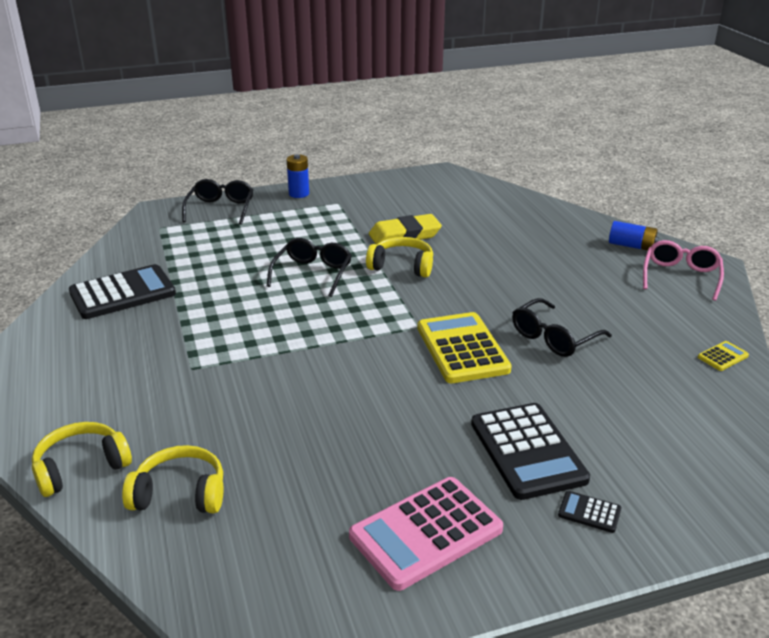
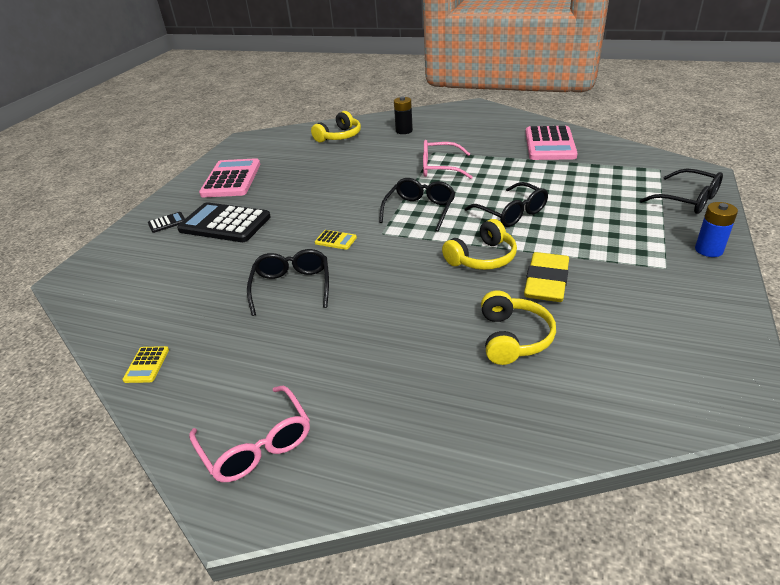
camera: 130 degrees right, 5 degrees up
yellow headphones [32,422,132,497] -> yellow headphones moved to [481,290,556,365]
black calculator [69,264,176,319] -> pink calculator [525,126,578,160]
yellow calculator [418,312,512,383] -> yellow calculator [315,230,357,250], size x0.43
blue battery [609,221,659,251] -> none
none -> black glasses [379,178,455,231]
none -> black battery [394,97,413,134]
none -> pink glasses [423,140,472,179]

